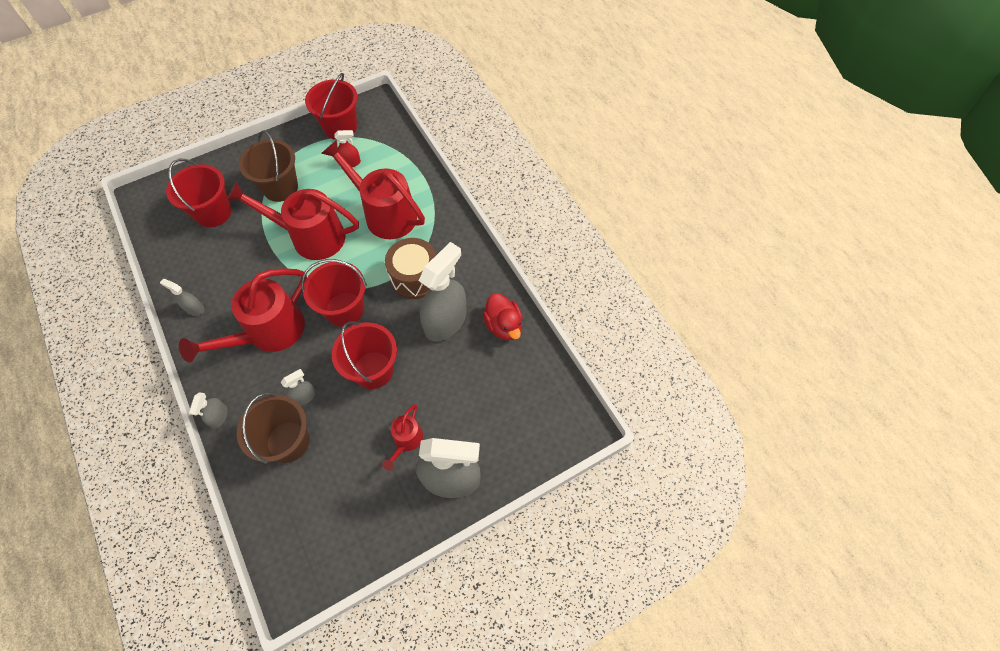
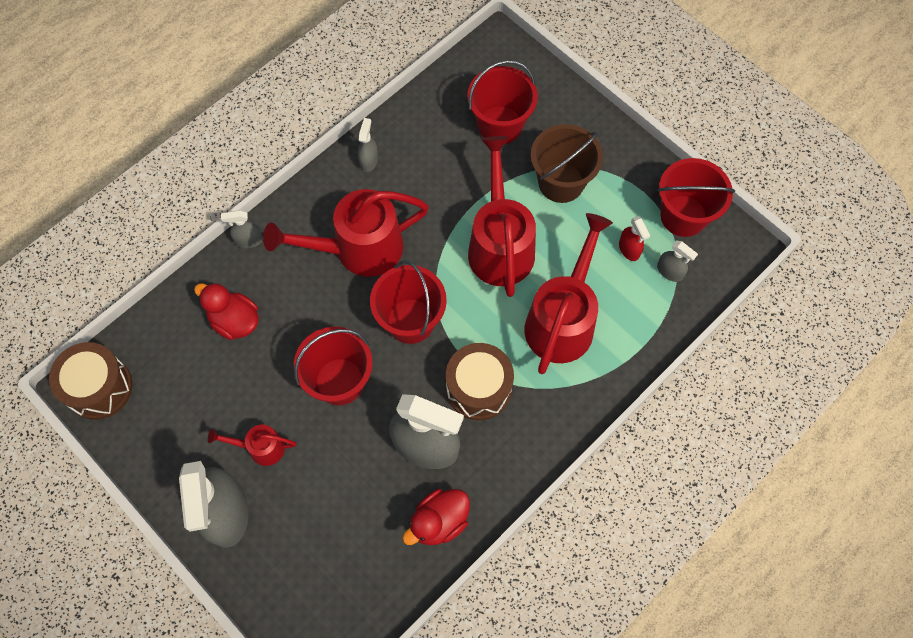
camera: 75 degrees right, 5 degrees up
red watering can [179,268,307,363] -> red watering can turned 45 degrees counterclockwise [263,189,429,277]
brown bucket [237,392,310,464] -> red duck [194,283,259,340]
grey spray bottle [281,369,316,406] -> grey spray bottle moved to [657,241,698,282]
none -> brown drum [49,342,132,420]

